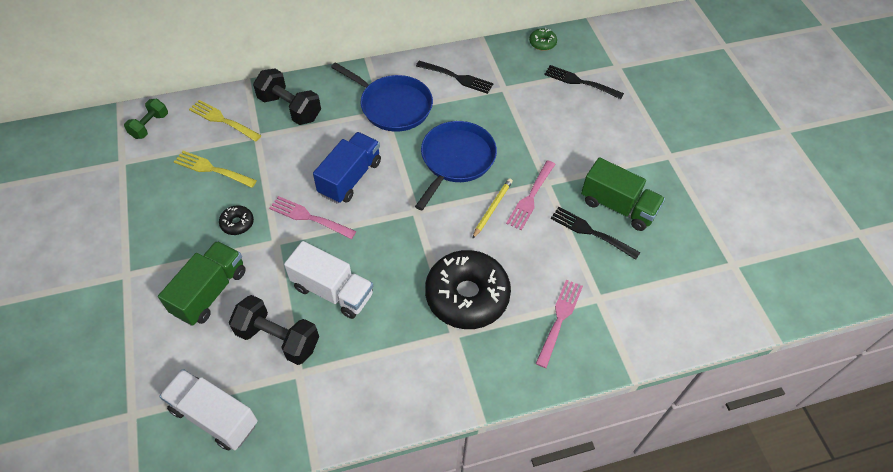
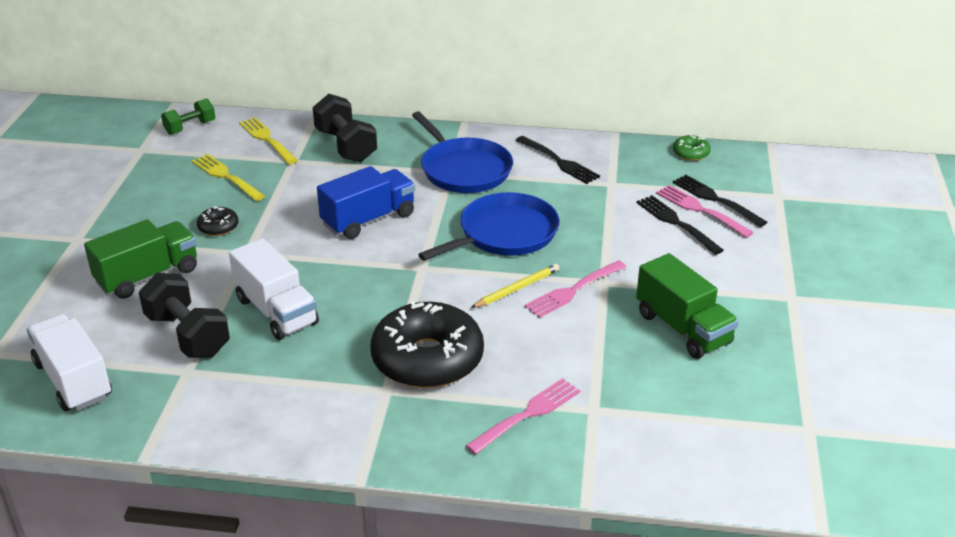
camera: 25 degrees right, 20 degrees down
pink fork [269,196,356,239] -> pink fork moved to [656,185,754,238]
black fork [550,207,640,260] -> black fork moved to [636,195,724,255]

